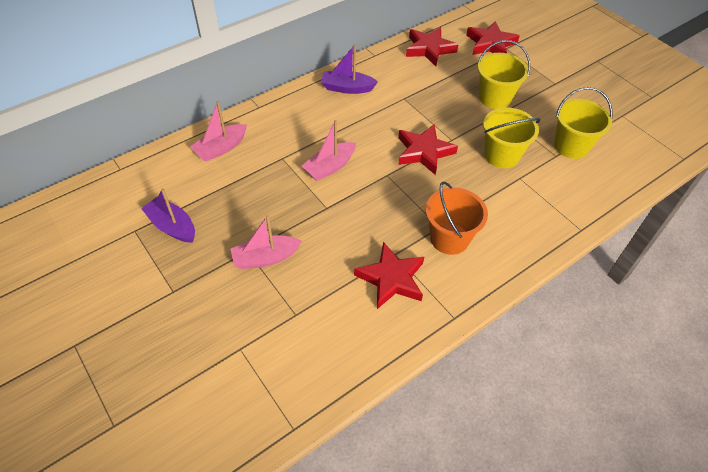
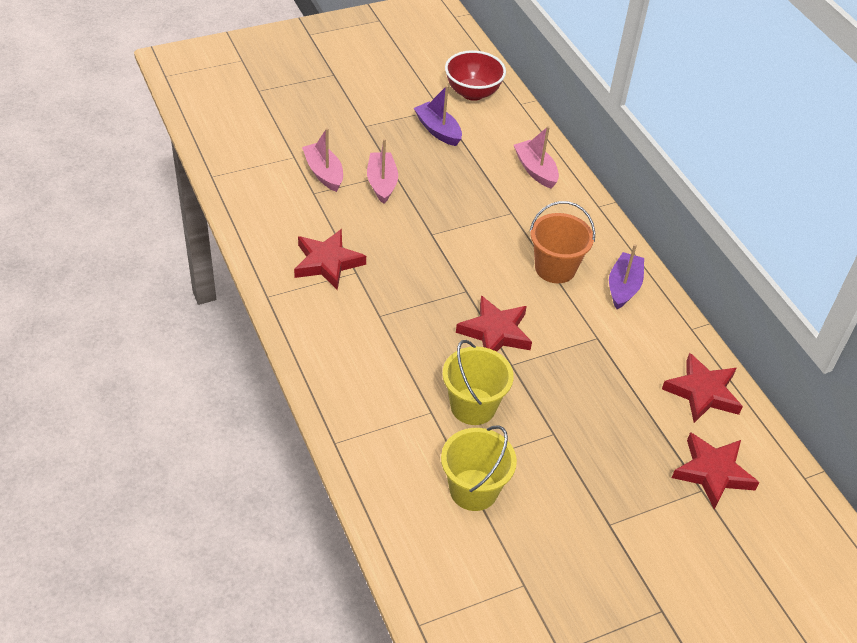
camera: 100 degrees right, 5 degrees down
purple boat [141,188,195,243] -> purple boat turned 90 degrees counterclockwise [414,85,462,146]
pink boat [302,120,356,181] -> pink boat moved to [302,128,343,192]
orange bucket [426,182,488,255] -> orange bucket moved to [530,201,595,283]
yellow bucket [478,40,530,109] -> none
none -> red bowl [445,50,506,101]

